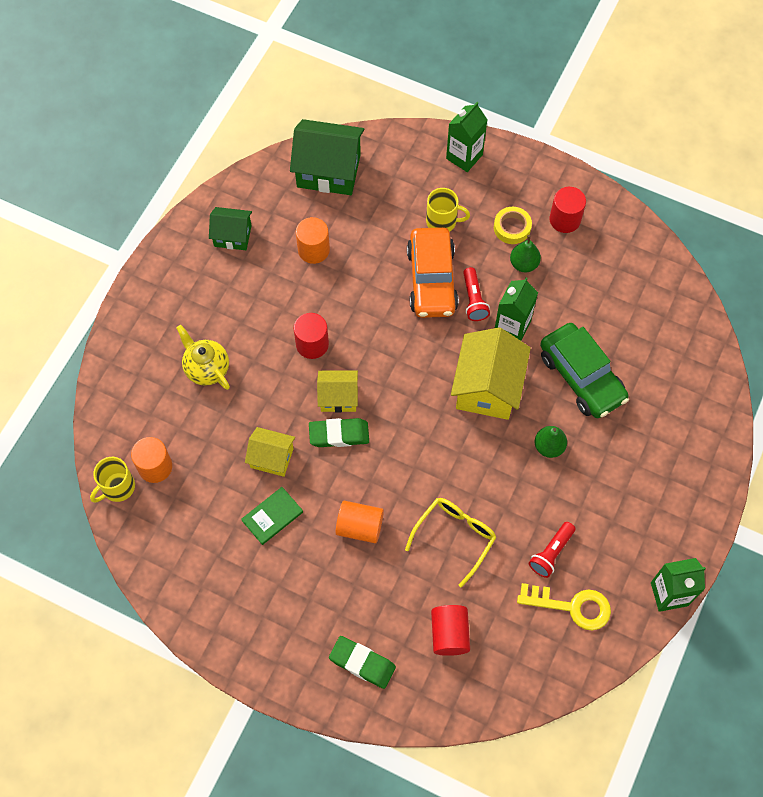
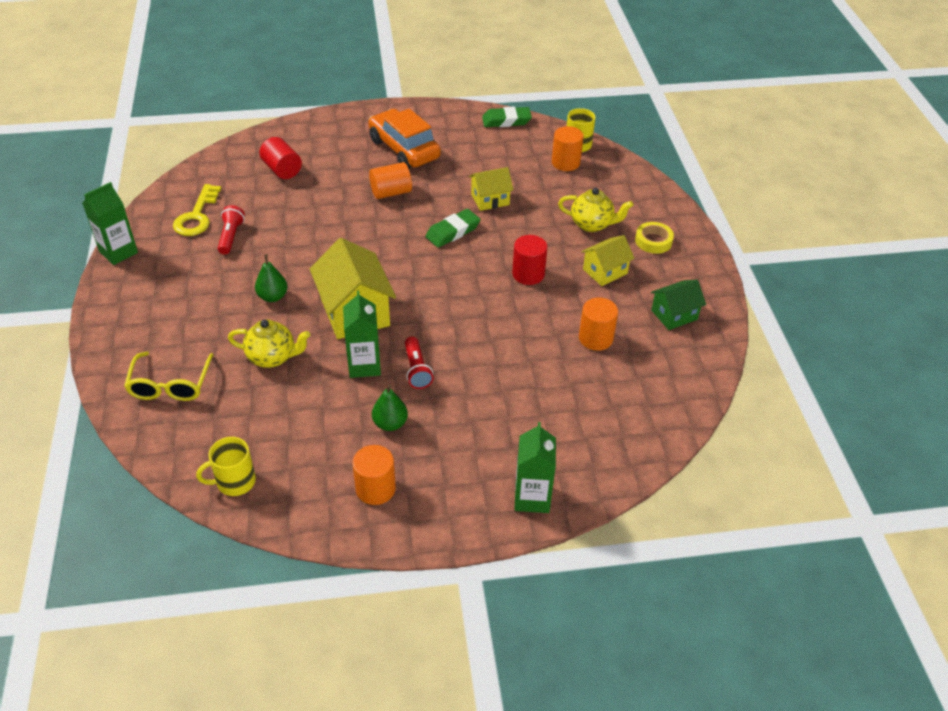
camera: 145 degrees right, 20 degrees down
green book [241,487,303,545] -> none
green house [290,119,364,195] -> none
yellow house [317,370,358,412] -> yellow house moved to [581,235,635,286]
green eraser [329,636,396,689] -> green eraser moved to [482,107,532,127]
yellow glasses [405,498,496,588] -> yellow glasses moved to [124,351,214,401]
orange car [407,227,459,318] -> orange car moved to [368,109,441,169]
yellow mug [426,188,470,232] -> yellow mug moved to [196,437,256,496]
red flashlight [463,267,490,321] -> red flashlight turned 150 degrees counterclockwise [405,337,434,389]
yellow tape [494,207,532,244] -> yellow tape moved to [635,222,674,254]
yellow key [517,583,611,630] -> yellow key turned 60 degrees counterclockwise [173,184,221,236]
green car [540,323,629,418] -> yellow teapot [228,320,310,368]
red cylinder [549,187,586,233] -> orange cylinder [353,445,396,505]

